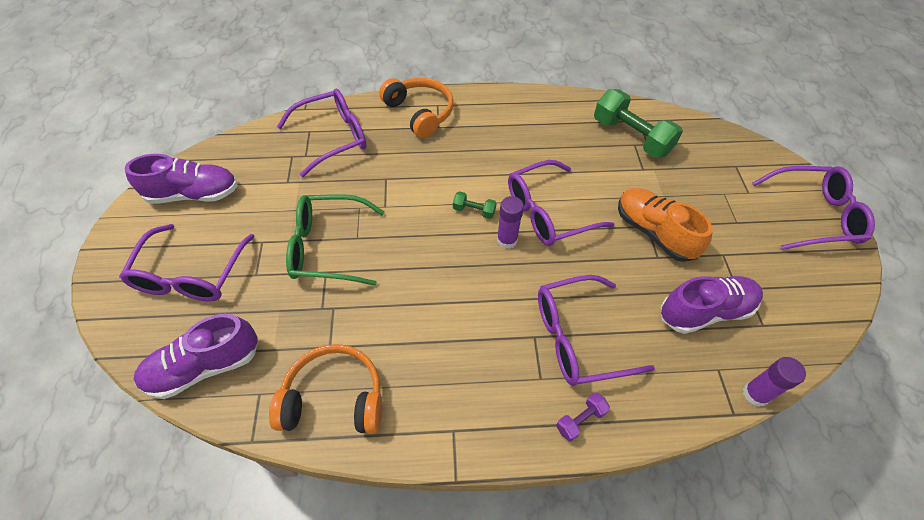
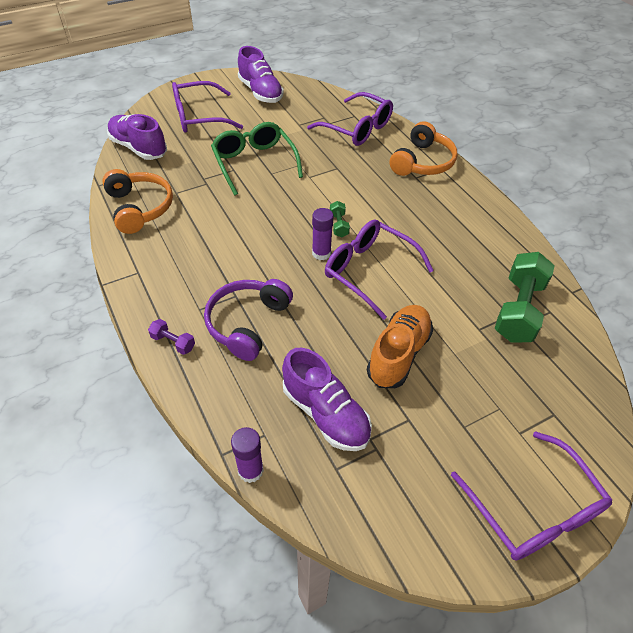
camera: 65 degrees right, 5 degrees down
purple glasses [538,275,655,386] -> purple headphones [204,279,293,361]

